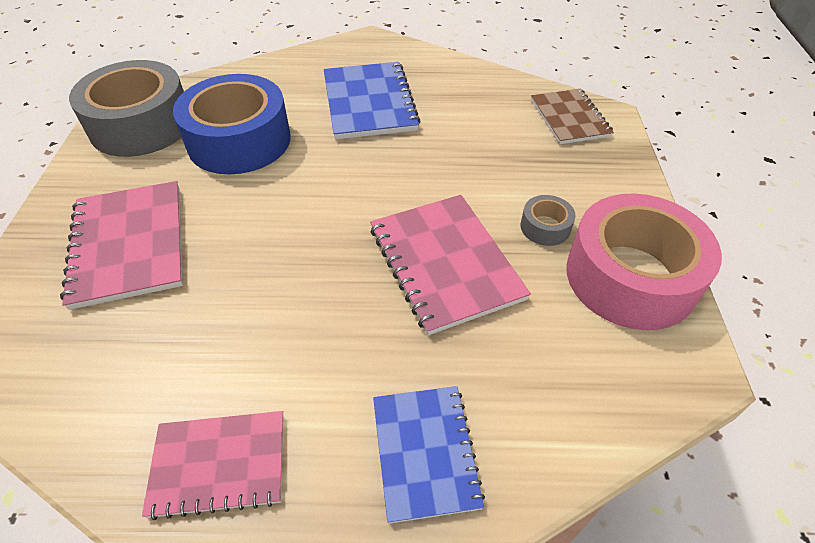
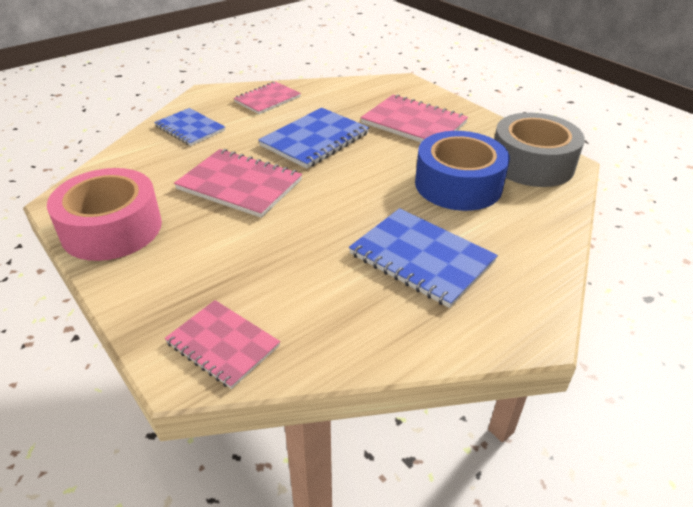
camera: 140 degrees right, 10 degrees down
grey tape [521,195,576,246] -> none
brown notebook [531,89,614,144] -> pink notebook [165,300,280,389]
none -> blue notebook [258,107,369,169]

